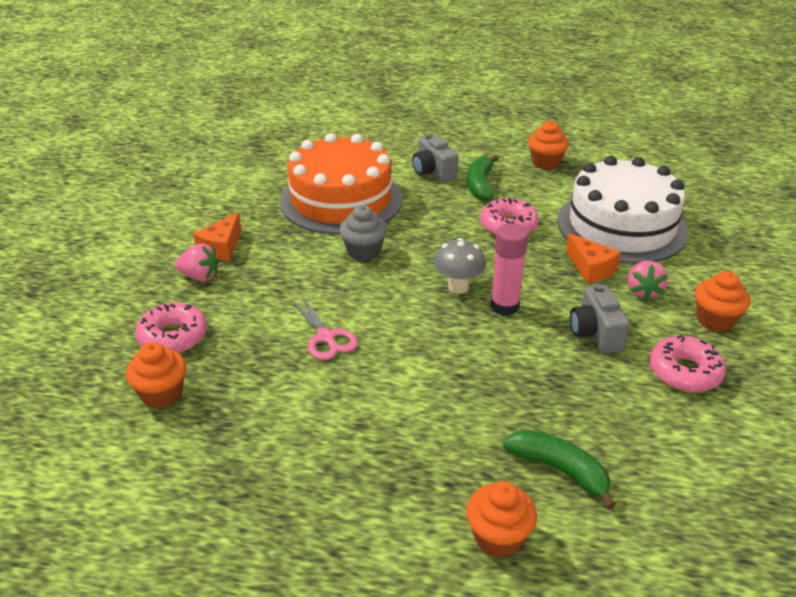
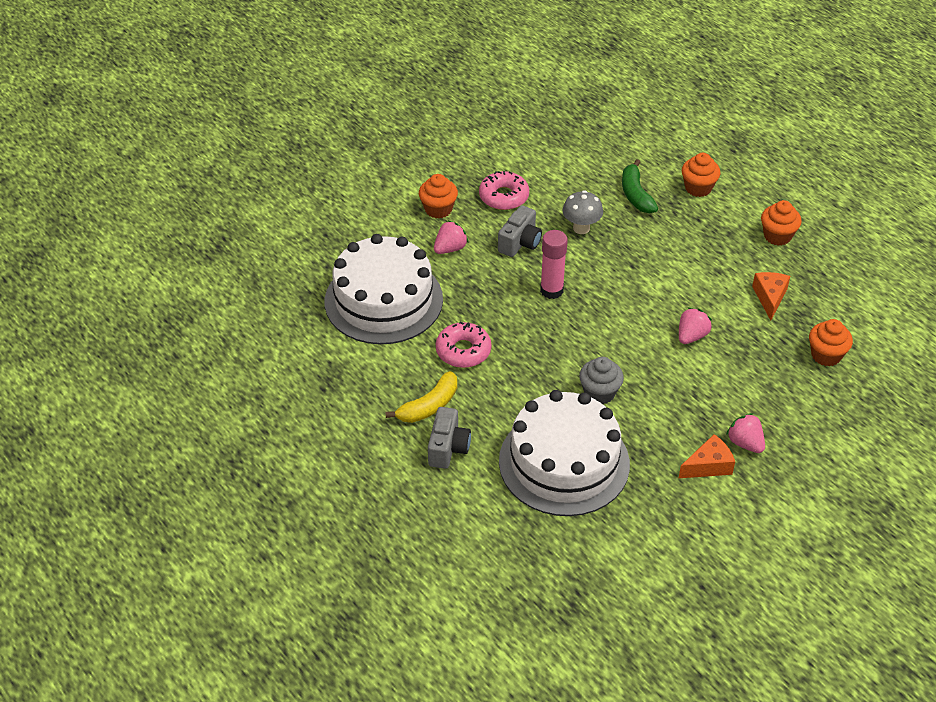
camera: 140 degrees left, 10 degrees up
pink donut [135,302,207,353] -> none
orange cake [280,133,402,234] -> white cake [499,390,630,516]
pink scissors [291,295,358,360] -> pink strawberry [679,307,712,344]
grey mushroom [434,238,486,294] -> grey mushroom moved to [562,190,603,234]
green banana [467,155,499,201] -> yellow banana [386,371,457,423]
orange cupcake [528,121,569,170] -> orange cupcake moved to [761,200,802,246]
orange cheese [566,233,621,284] -> orange cheese moved to [752,272,790,320]

